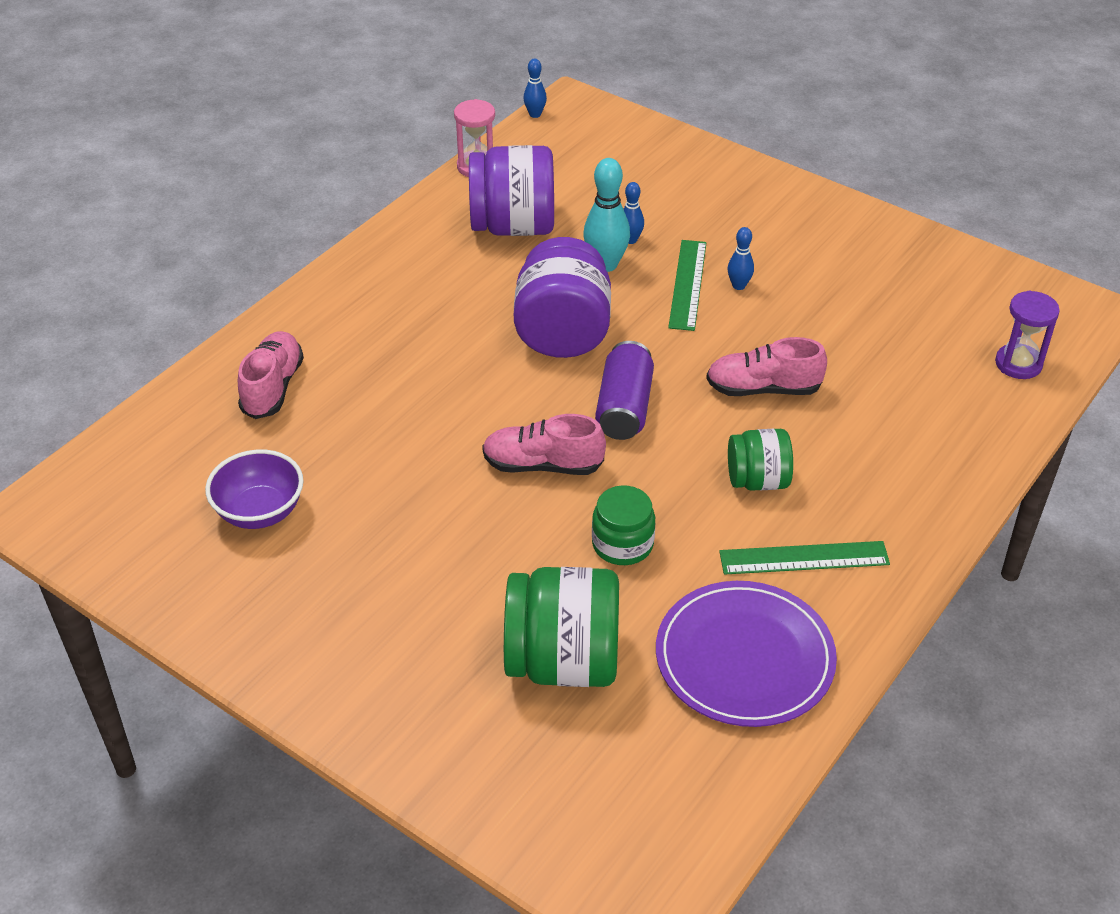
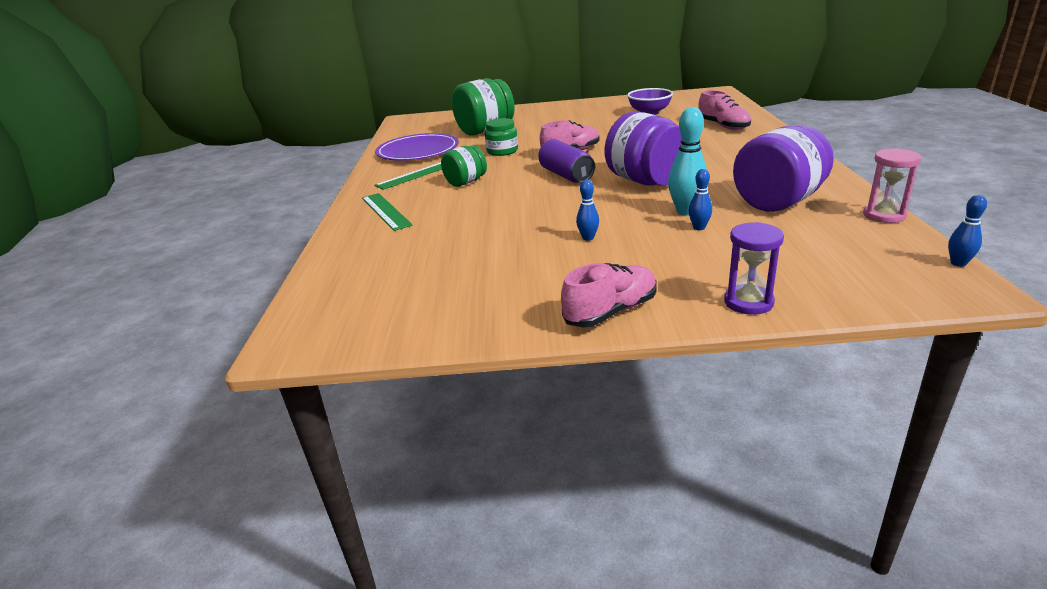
camera: 145 degrees right, 15 degrees down
green ruler [668,240,706,331] -> green ruler moved to [362,193,413,231]
pink shoe [706,337,827,396] -> pink shoe moved to [561,263,657,327]
purple hourglass [995,291,1060,379] -> purple hourglass moved to [724,222,784,315]

